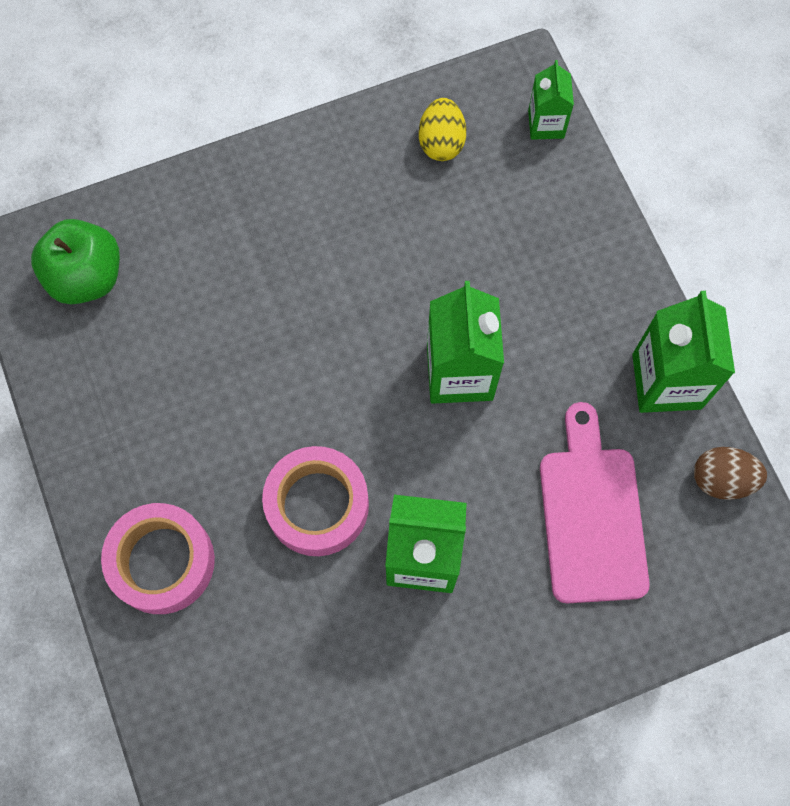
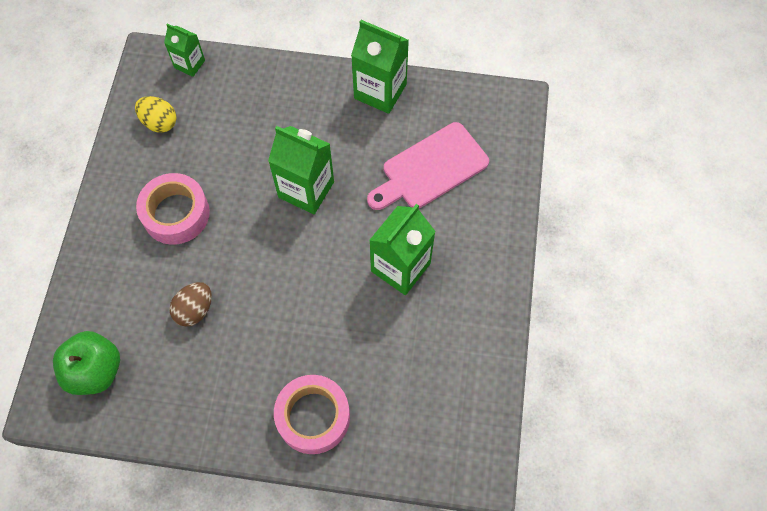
camera: 60 degrees left, 5 degrees down
pink tape [262,446,369,556] -> pink tape moved to [136,173,210,245]
pink cutting board [540,402,650,603] -> pink cutting board turned 60 degrees counterclockwise [367,122,489,210]
brown egg [694,447,767,500] -> brown egg moved to [169,282,212,327]

